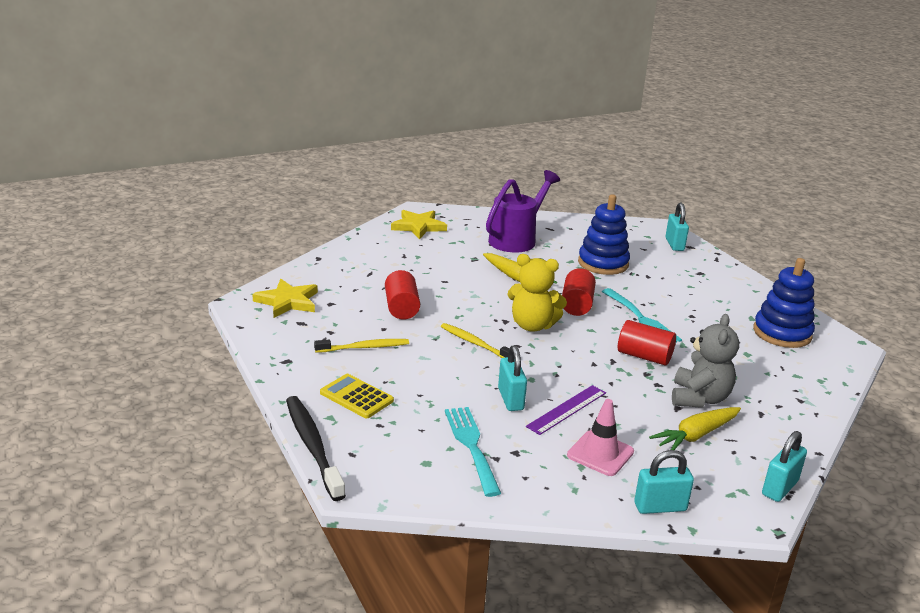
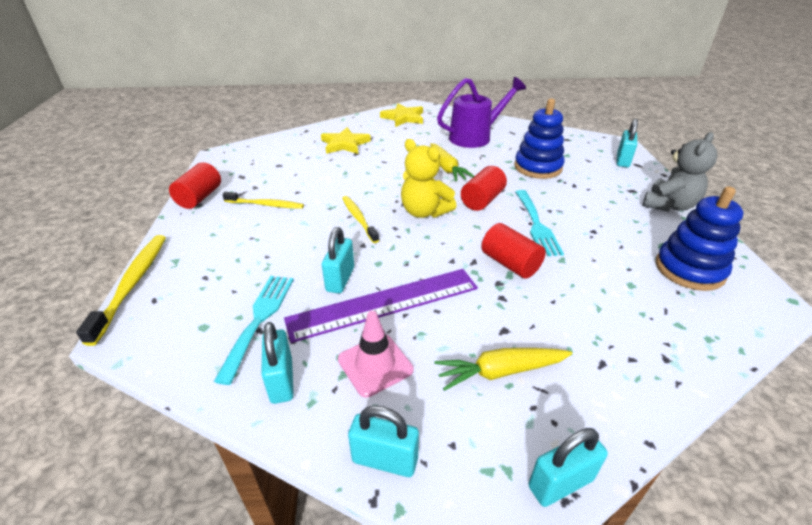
camera: 25 degrees right, 10 degrees up
yellow star [252,279,318,318] -> yellow star moved to [321,127,371,154]
black toothbrush [286,396,346,501] -> yellow toothbrush [76,235,166,346]
yellow calculator [320,374,394,418] -> none
red cylinder [385,270,420,320] -> red cylinder moved to [169,162,221,209]
purple ruler [526,385,606,435] -> purple ruler [284,269,478,343], size x1.74
grey teddy bear [672,314,739,408] -> grey teddy bear moved to [643,132,718,212]
none -> turquoise padlock [261,322,294,404]

